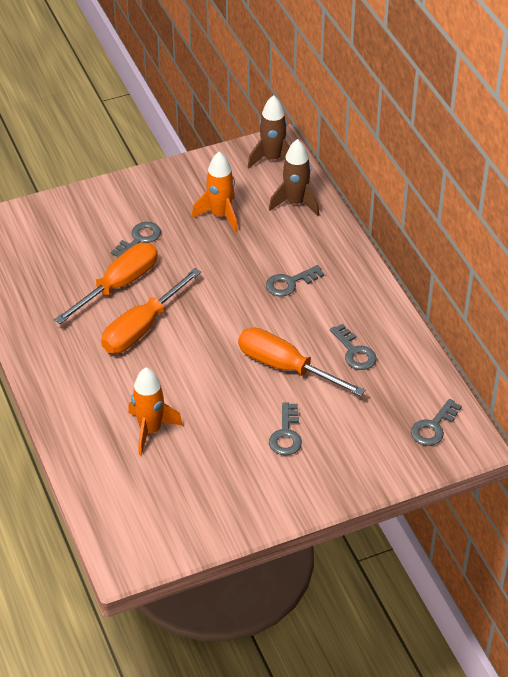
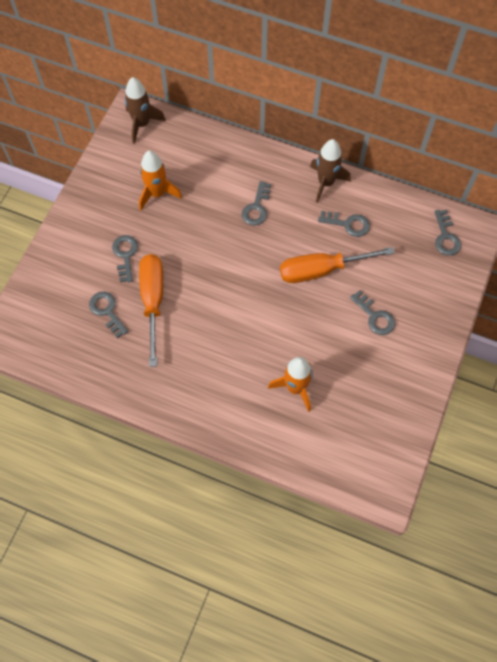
camera: 45 degrees left, 20 degrees up
orange screwdriver [101,268,201,353] -> none
brown rocket [269,139,319,216] -> brown rocket moved to [310,139,351,203]
none -> grey key [89,291,128,338]

